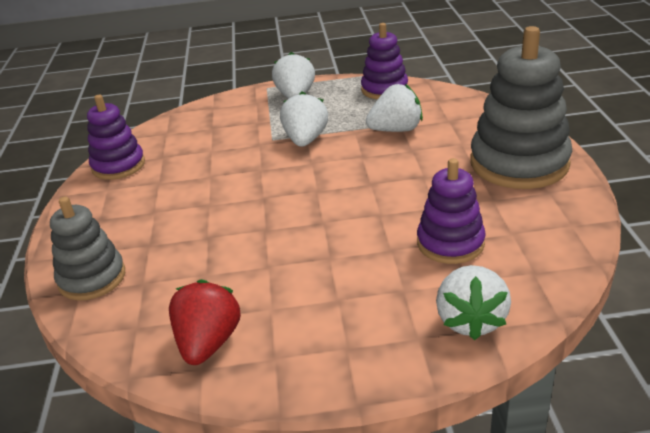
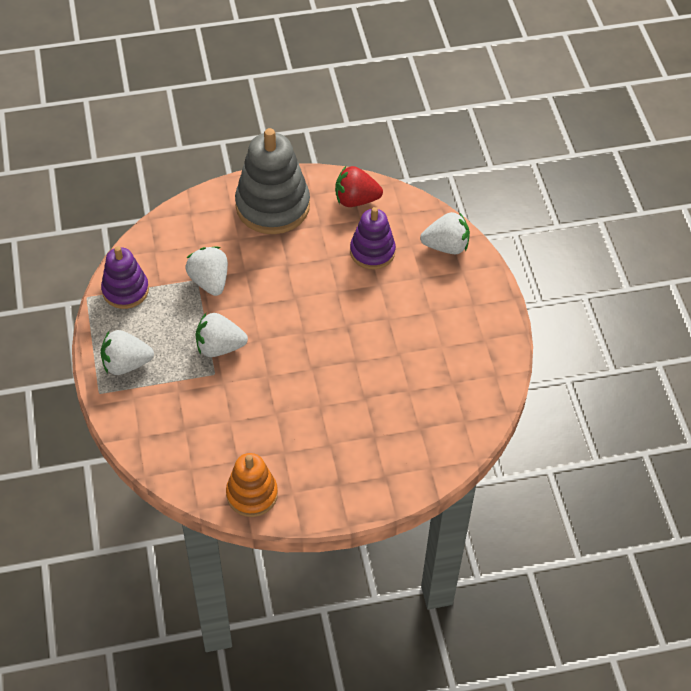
camera: 100 degrees left, 20 degrees up
grey stacking toy [50,196,125,301] -> none
purple stacking toy [87,95,145,180] -> orange stacking toy [226,453,278,517]
red strawberry [169,279,241,365] -> red strawberry moved to [335,166,383,207]

